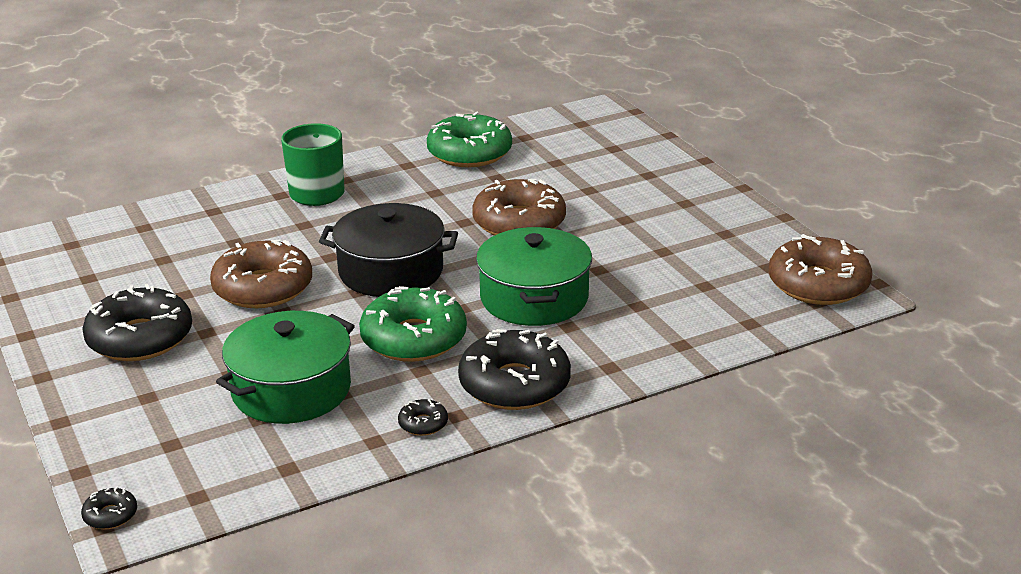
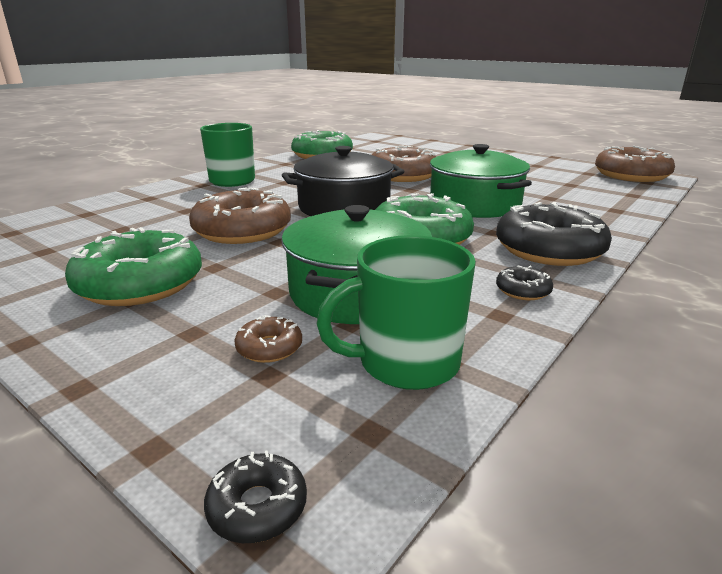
camera: 25 degrees left, 5 degrees down
black donut [82,284,192,361] -> green donut [65,227,202,306]
none -> brown donut [234,315,302,363]
none -> green mug [316,235,476,390]

